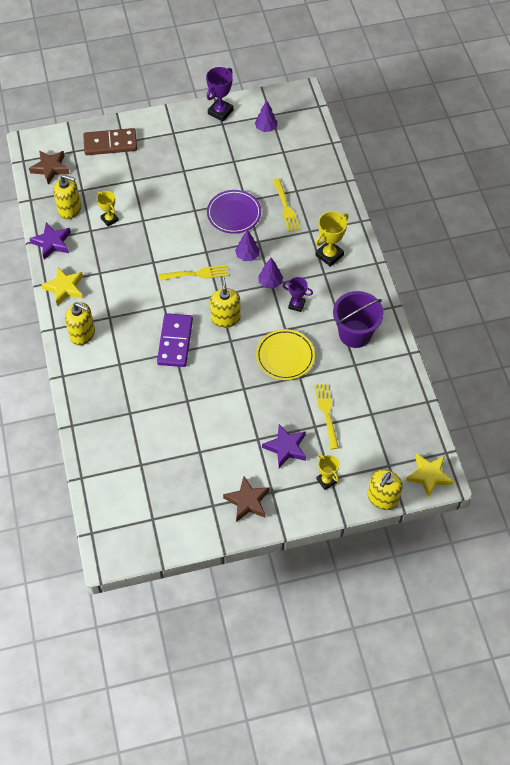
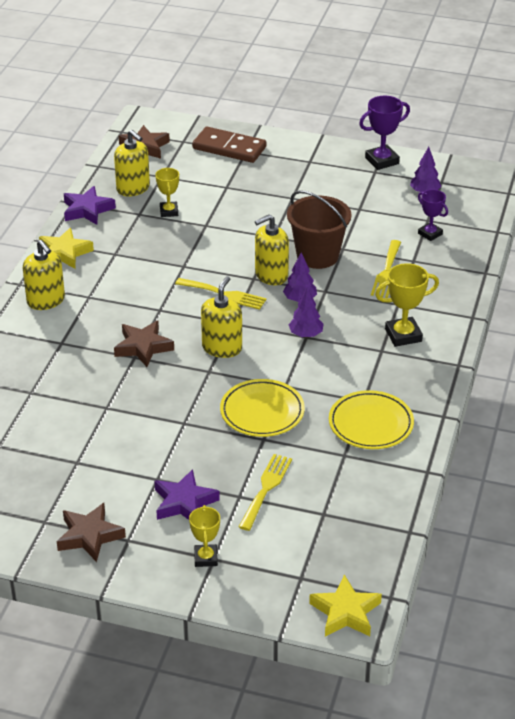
camera: 30 degrees right, 20 degrees down
purple domino [157,313,193,367] -> brown star [114,321,174,367]
purple plate [207,190,261,234] -> brown bucket [287,190,351,269]
purple trophy [283,277,313,312] -> purple trophy moved to [418,189,448,241]
purple bucket [333,291,384,348] -> yellow plate [329,390,414,449]
yellow soap dispenser [368,469,403,510] -> yellow soap dispenser moved to [255,214,289,285]

